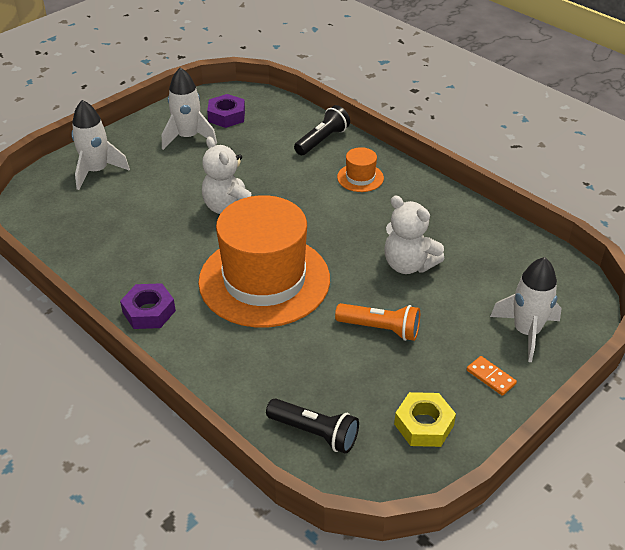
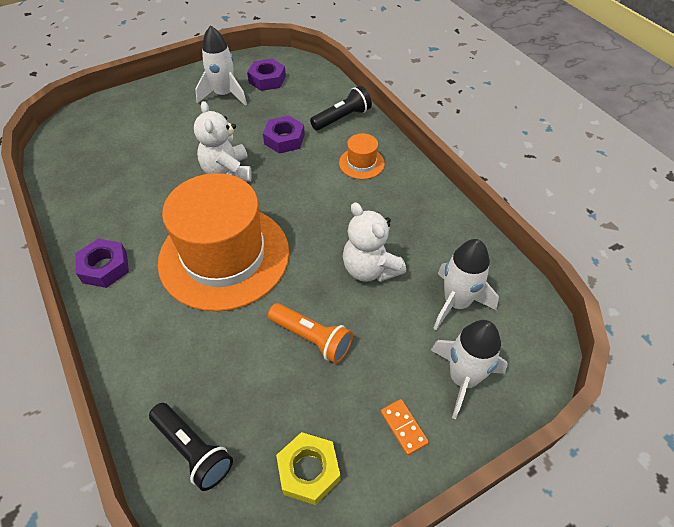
camera: 15 degrees right, 10 degrees up
white rocket [71,100,130,190] -> white rocket moved to [433,239,499,330]
none -> purple nut [263,116,305,154]

